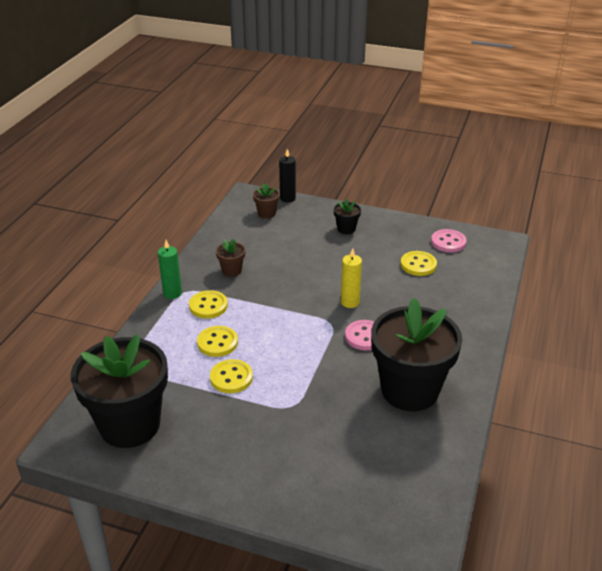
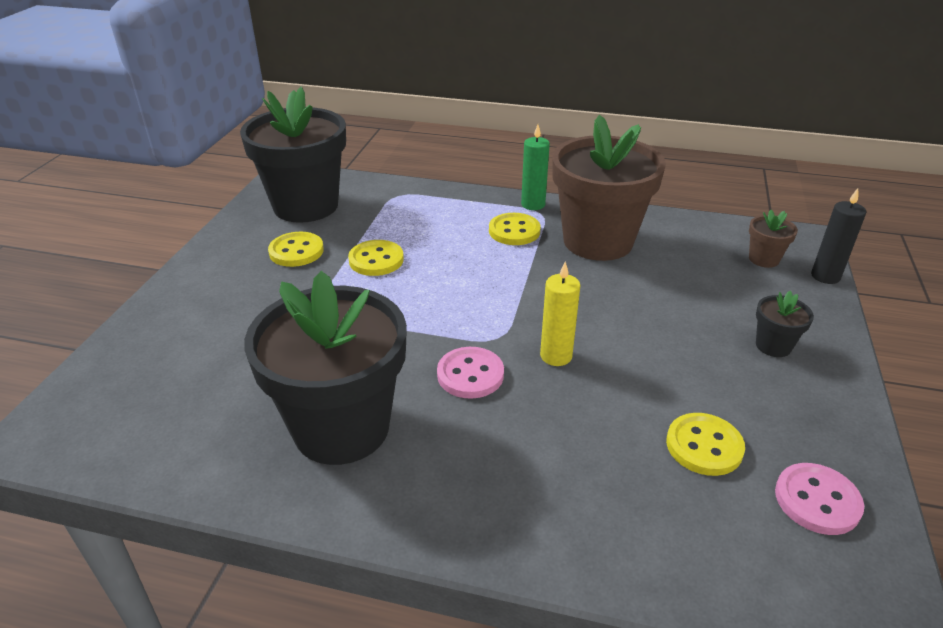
camera: 85 degrees right, 0 degrees up
yellow button [197,326,238,357] -> yellow button moved to [268,232,324,267]
brown flower pot [216,239,245,277] -> brown flower pot [552,115,666,261], size x2.45

